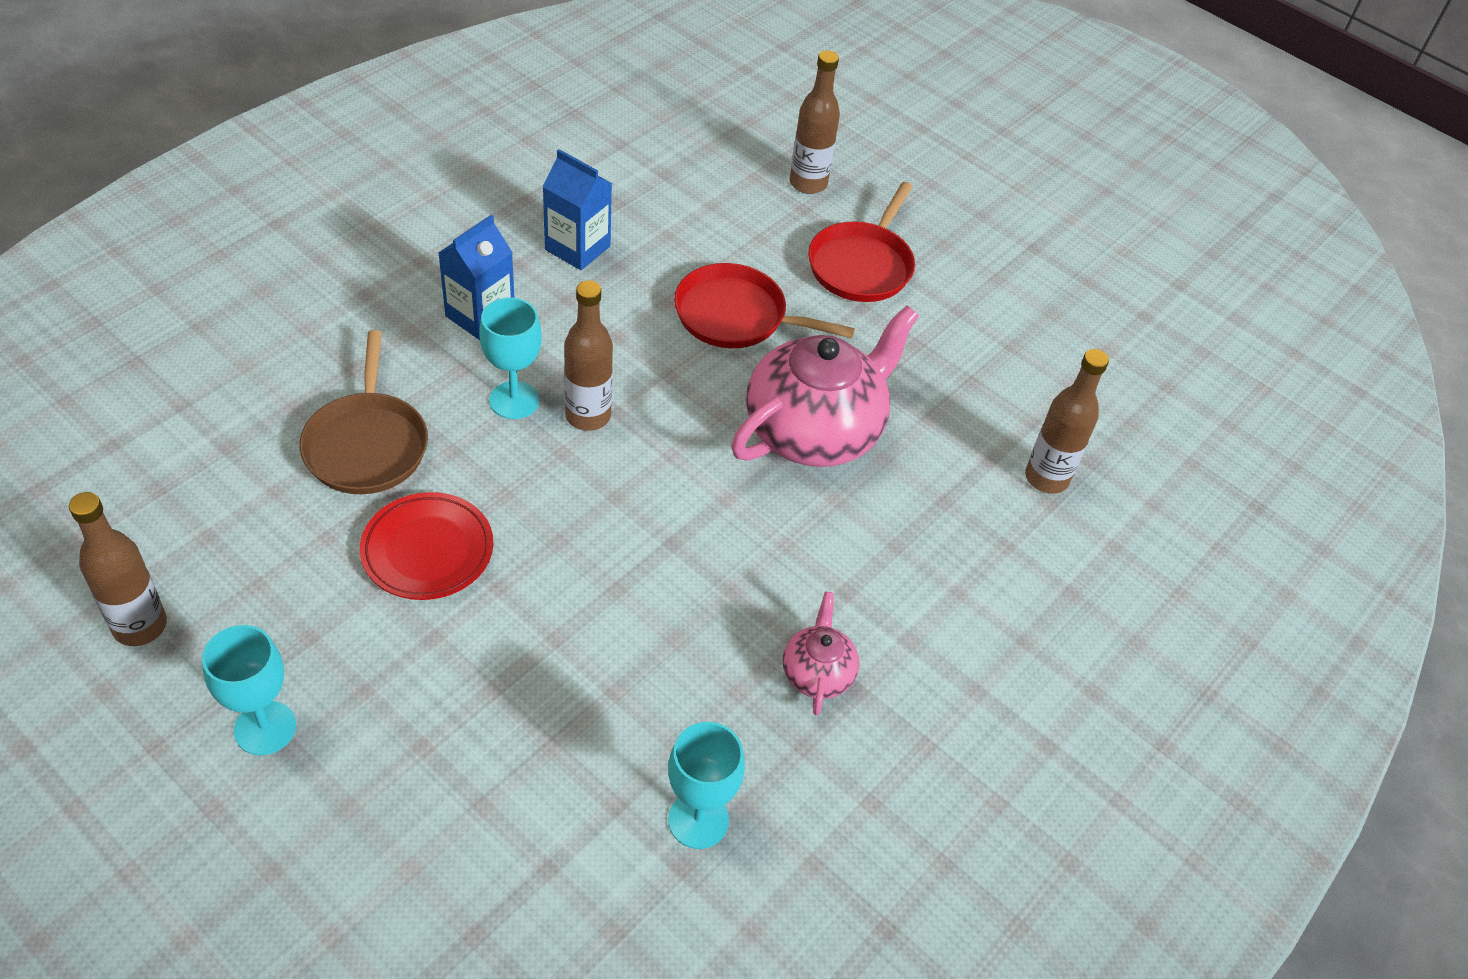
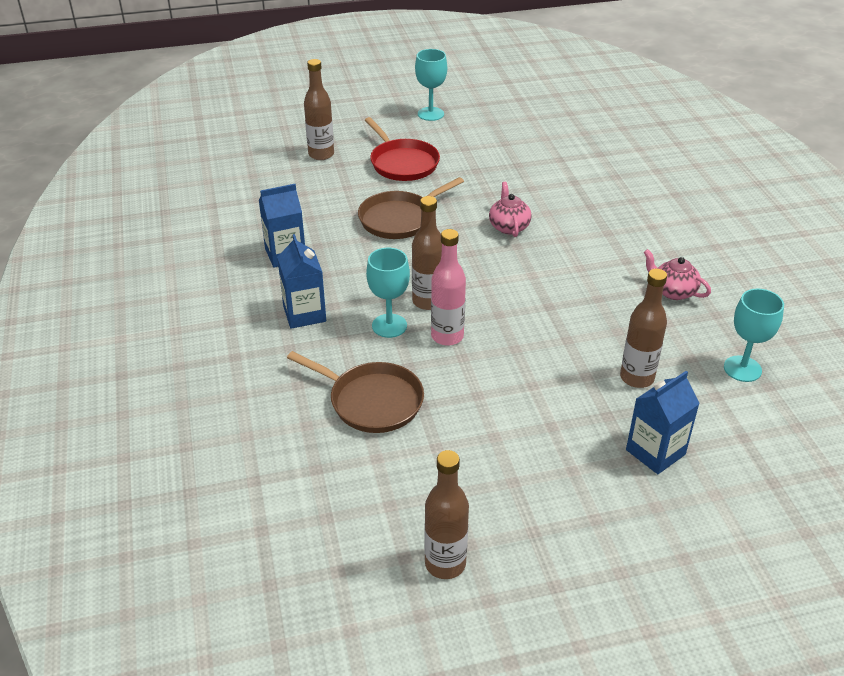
camera: 50 degrees left, 10 degrees down
turquoise goblet [202,625,296,755] -> turquoise goblet moved to [415,49,447,121]
red plate [360,492,493,600] -> none
red pan [674,263,855,348] -> brown pan [358,177,464,239]
pink teapot [731,306,919,467] -> pink teapot [489,182,532,237], size x0.47
brown bottle [1025,349,1109,494] -> brown bottle moved to [620,269,667,388]
none -> pink bottle [431,229,466,346]
none -> blue carton [626,371,700,474]

